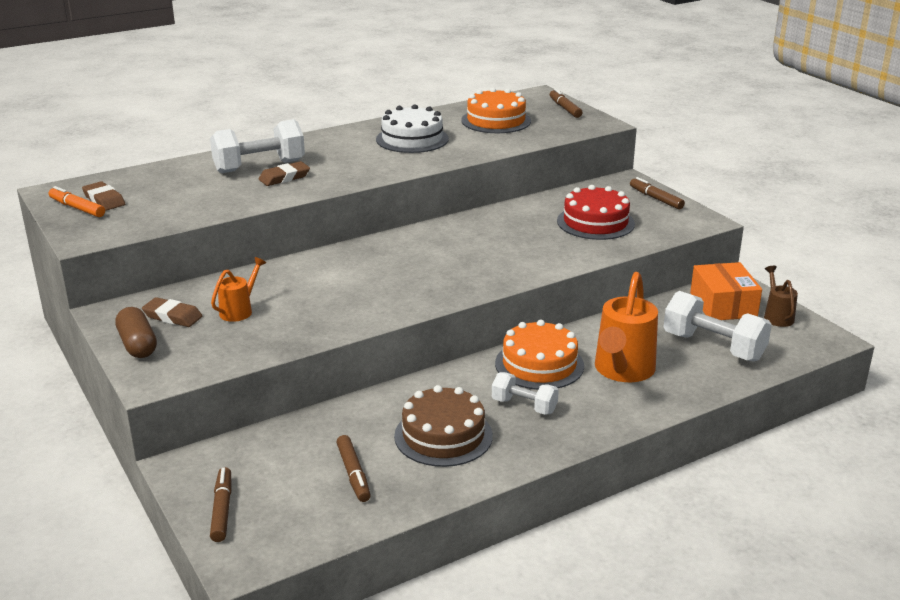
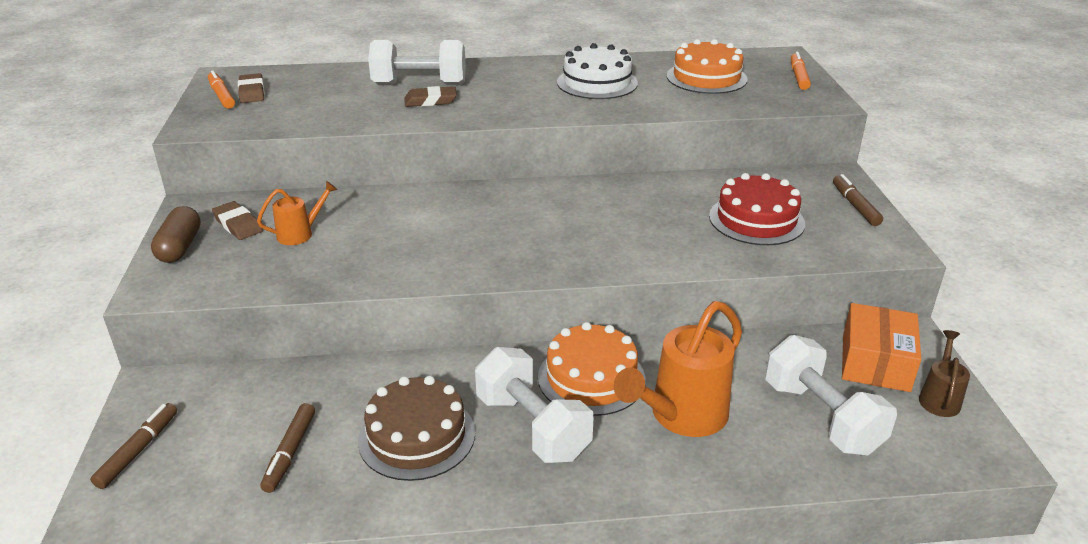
camera: 25 degrees right, 5 degrees up
white dumbbell [492,372,559,415] -> white dumbbell [475,347,593,463], size x1.69
brown marker [550,89,582,118] -> orange marker [791,52,811,90]

